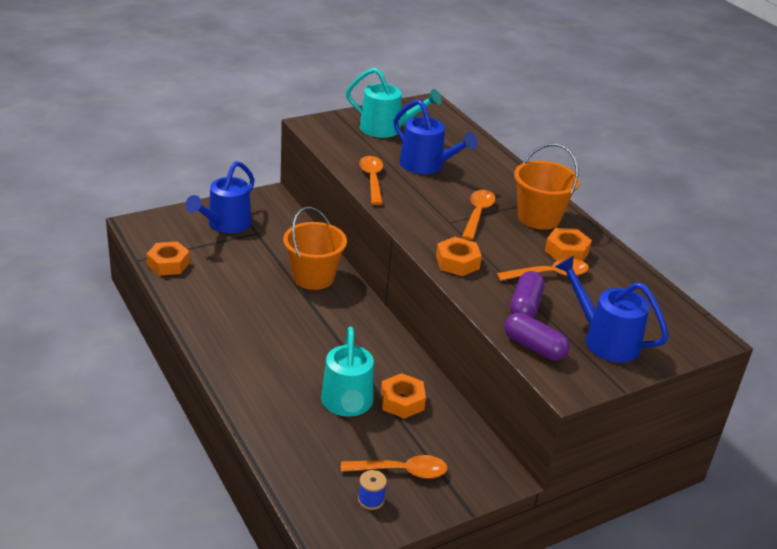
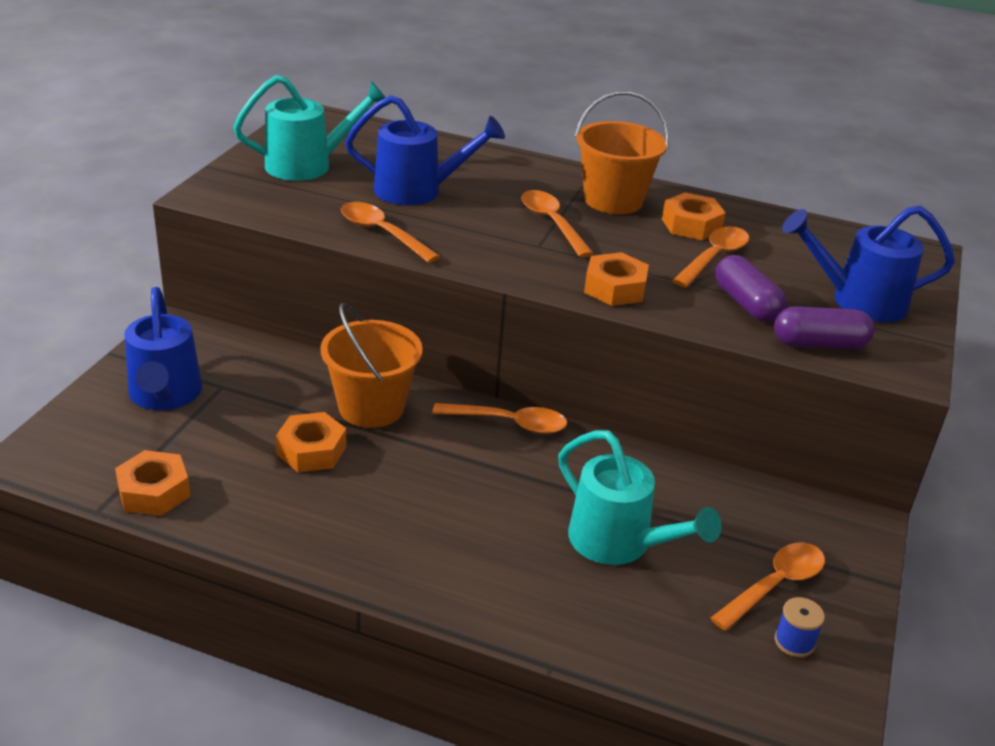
camera: 40 degrees left, 0 degrees up
orange nut [381,373,426,419] -> orange nut moved to [275,412,346,472]
none -> orange spoon [432,403,567,434]

